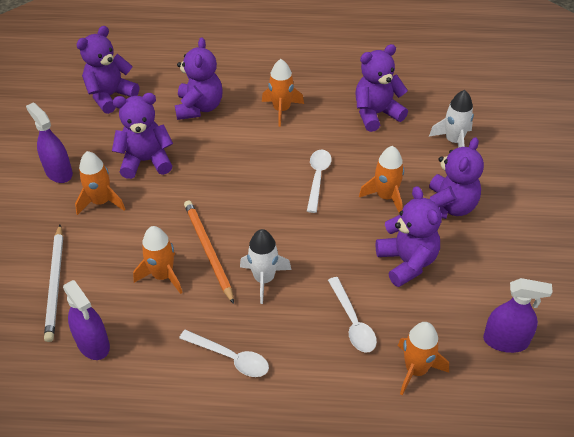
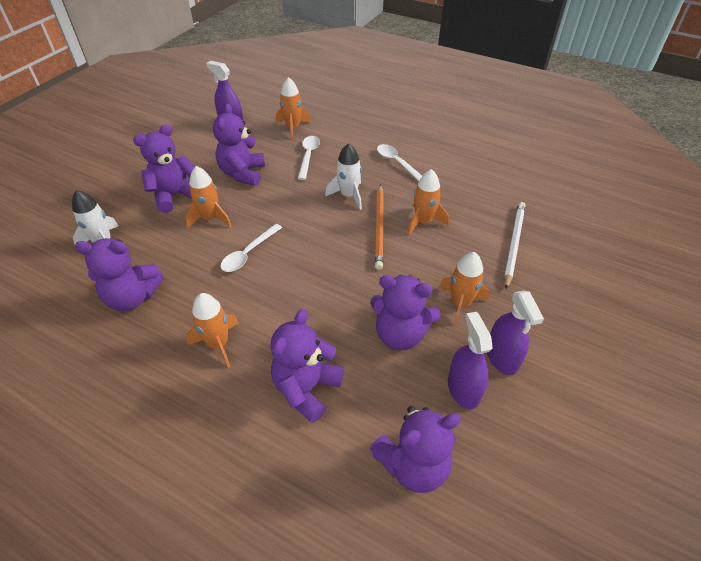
camera: 155 degrees left, 0 degrees up
purple spray bottle [63,280,110,360] -> purple spray bottle moved to [448,312,493,409]

